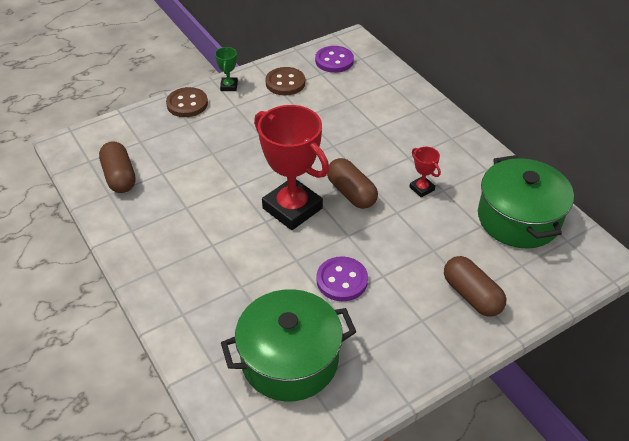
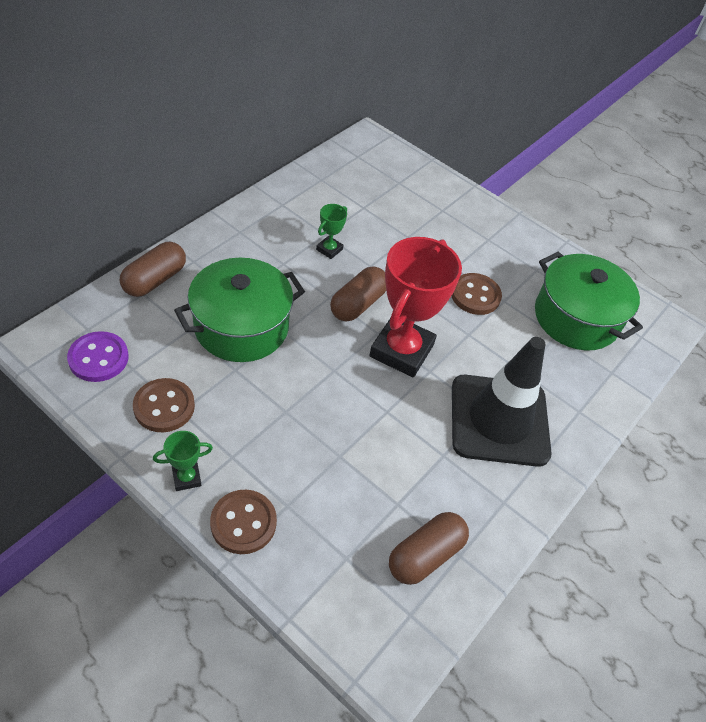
camera: 115 degrees left, 5 degrees up
purple button [316,256,368,301] -> brown button [452,273,502,315]
red trophy [410,147,441,197] -> green trophy [316,204,347,259]
brown capsule [444,256,506,317] -> brown capsule moved to [120,242,186,297]
green pot [478,155,574,249] -> green pot moved to [174,258,305,362]
none -> black traffic cone [452,337,552,467]

